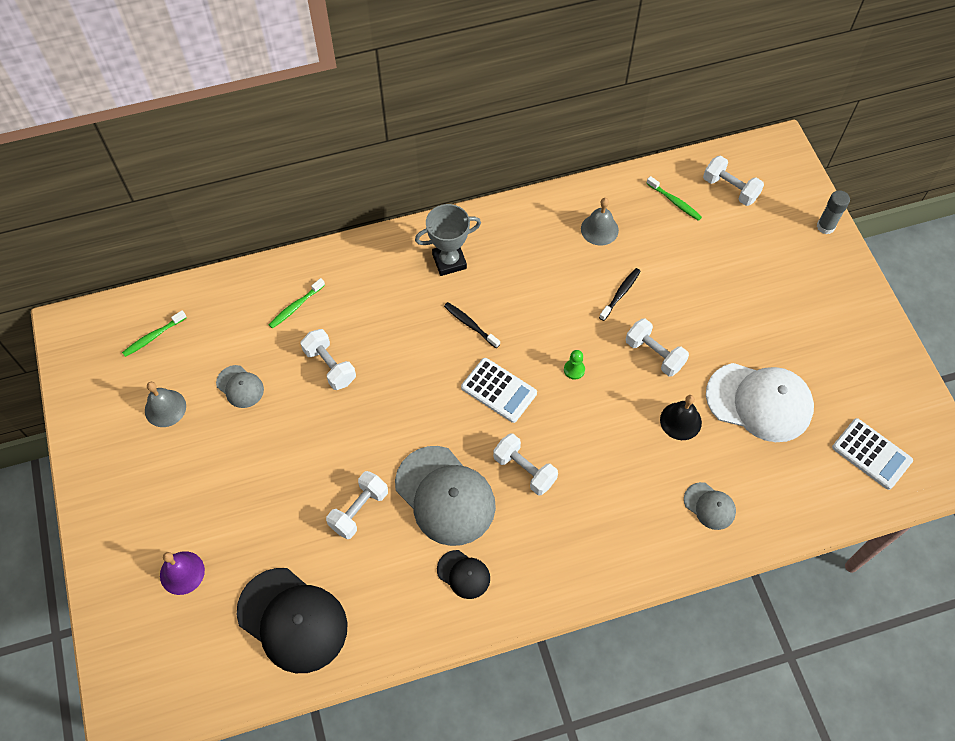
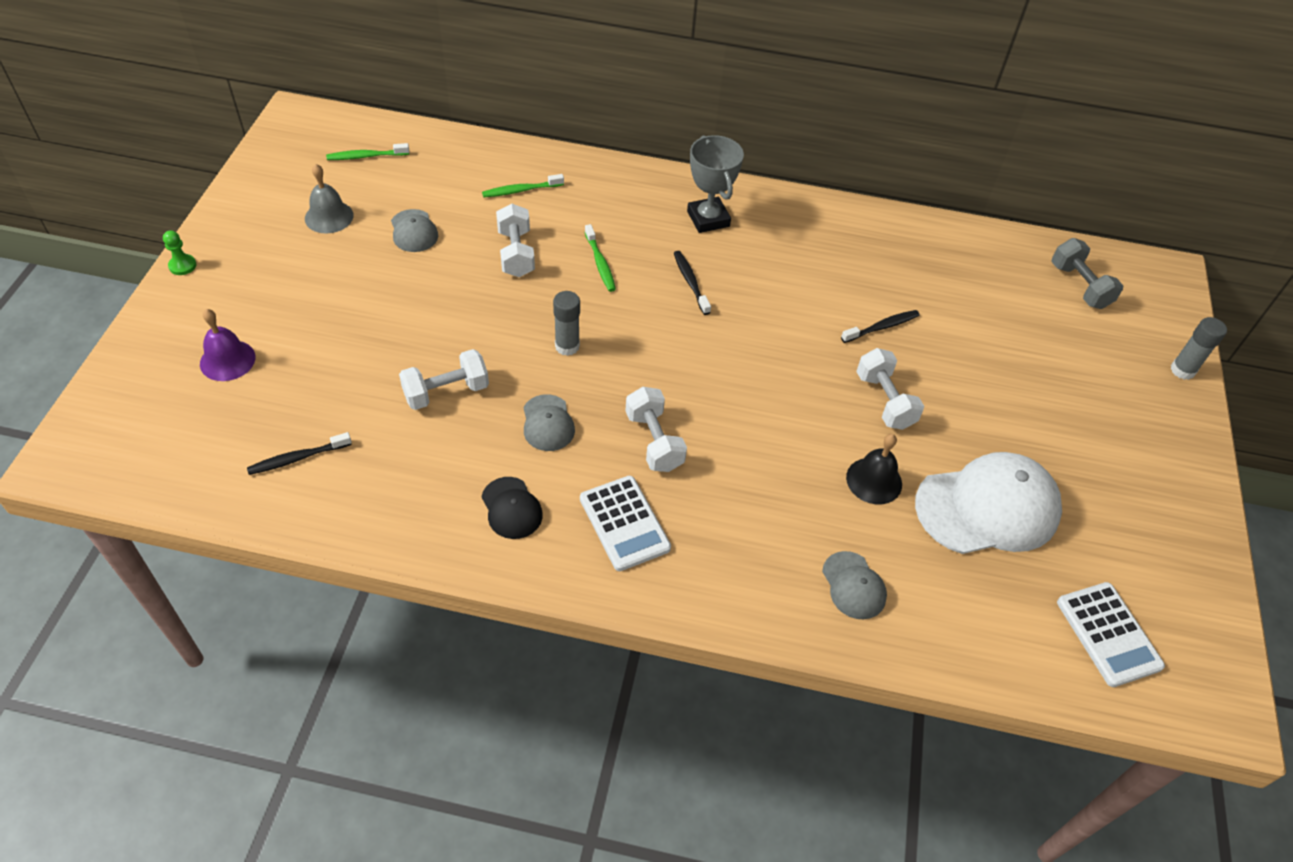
camera: 25 degrees right, 10 degrees down
black cap [237,568,347,673] -> black toothbrush [247,432,352,475]
grey cap [395,446,496,546] -> grey cap [523,394,575,451], size x0.49
grey trophy [415,204,481,276] -> grey trophy turned 60 degrees clockwise [687,135,744,233]
white calculator [461,358,537,423] -> white calculator moved to [580,476,671,571]
green pawn [564,350,585,380] -> green pawn moved to [163,230,196,275]
grey bell [581,198,619,246] -> none
green toothbrush [646,176,702,221] -> green toothbrush moved to [585,224,616,292]
white dumbbell [703,156,764,206] -> grey dumbbell [1051,238,1123,309]
white cap [706,363,814,442] -> white cap turned 60 degrees counterclockwise [915,452,1062,554]
none -> grey glue stick [553,291,580,356]

